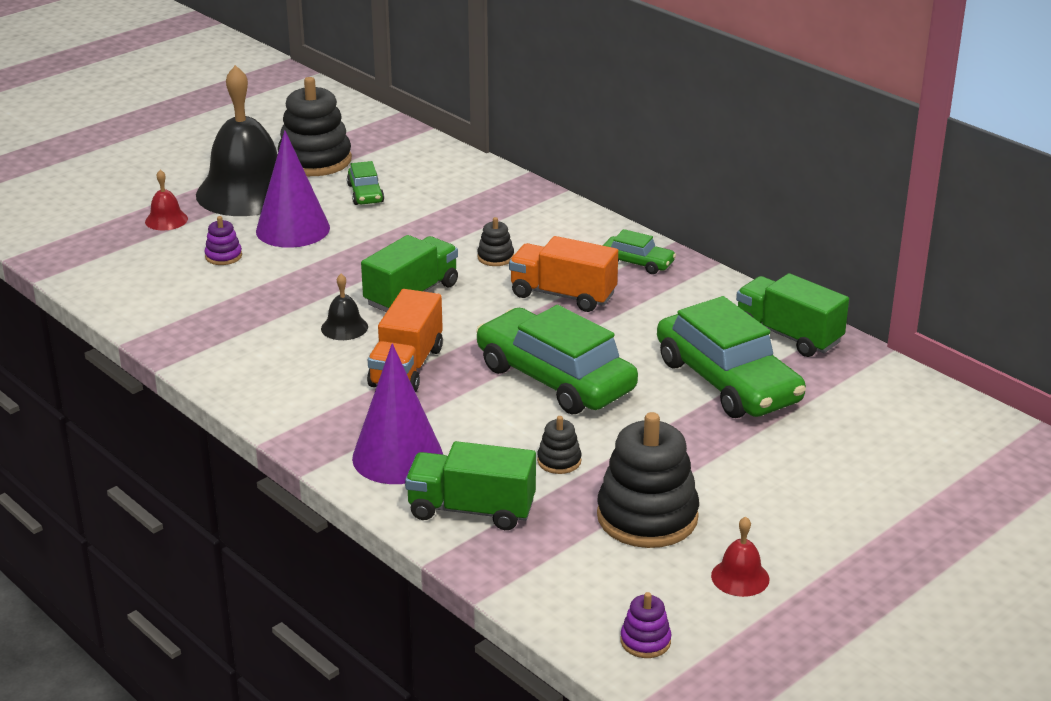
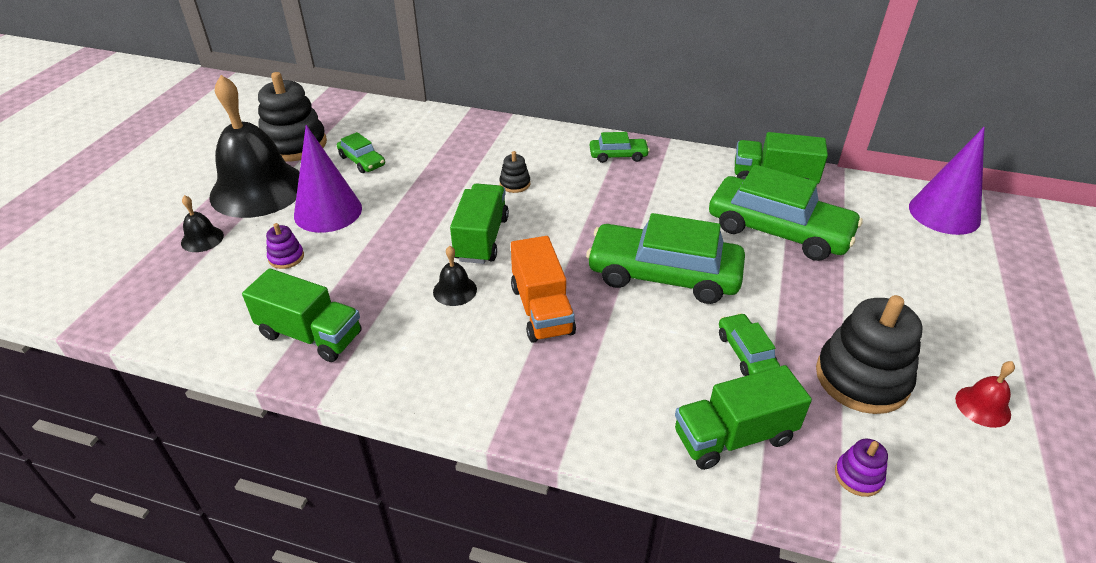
camera: 30 degrees left, 10 degrees up
red bell [145,170,188,230] -> black bell [181,195,224,252]
purple cone [352,344,443,484] -> purple cone moved to [909,127,985,235]
orange truck [509,236,618,312] -> none
black stacking toy [537,416,581,474] -> green car [719,313,780,376]
purple stacking toy [620,592,671,658] -> purple stacking toy moved to [835,438,888,497]
none -> green truck [242,268,362,362]

